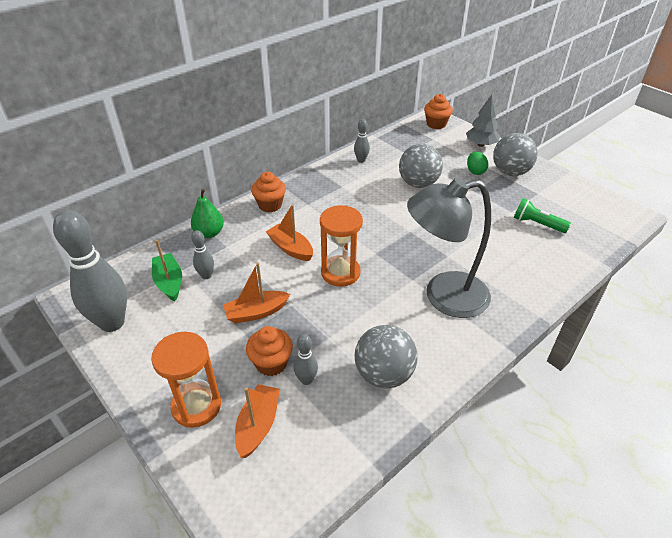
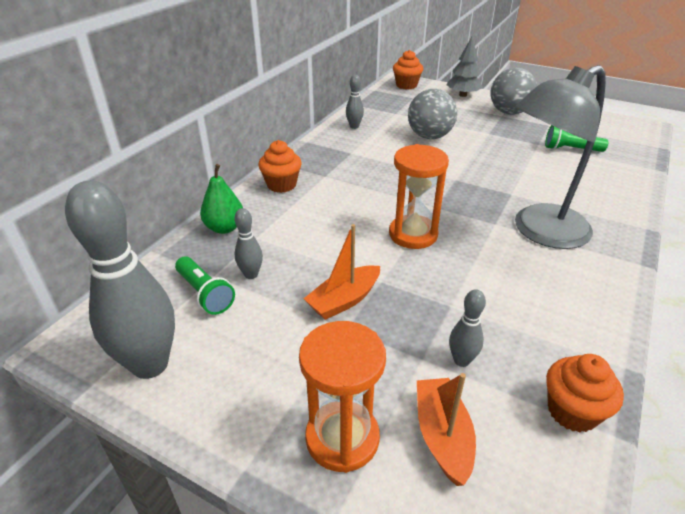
camera: 20 degrees left, 5 degrees down
green boat [152,239,182,301] -> green flashlight [175,256,235,315]
orange cupcake [246,326,293,376] -> orange cupcake moved to [546,354,624,433]
orange boat [266,204,313,261] -> none
grey ball [355,325,418,388] -> none
green egg [467,152,488,175] -> none

